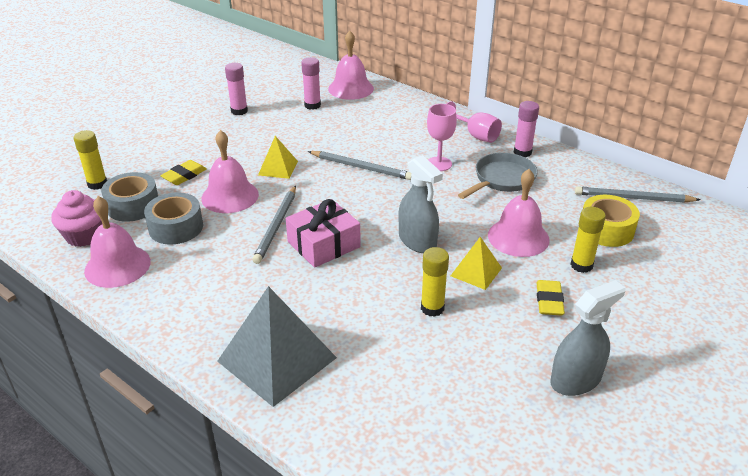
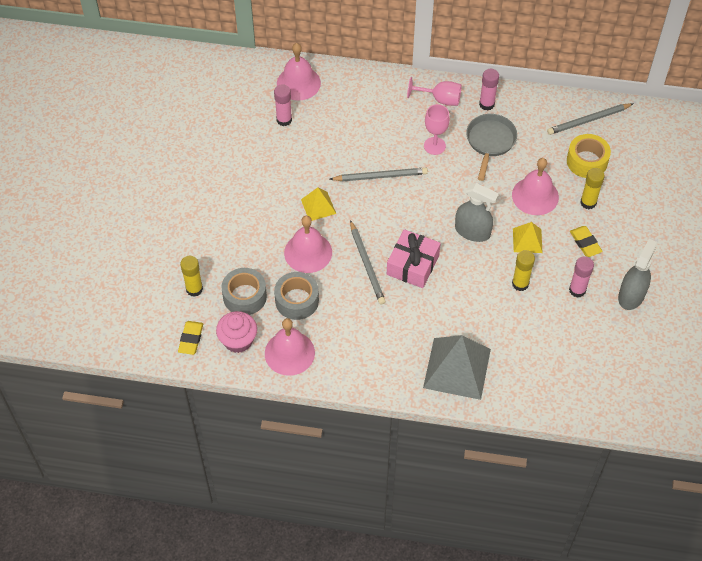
camera: 30 degrees left, 20 degrees up
yellow eraser [160,160,207,185] -> yellow eraser moved to [178,321,203,355]
pink glue stick [225,63,248,115] -> pink glue stick moved to [569,256,594,298]

